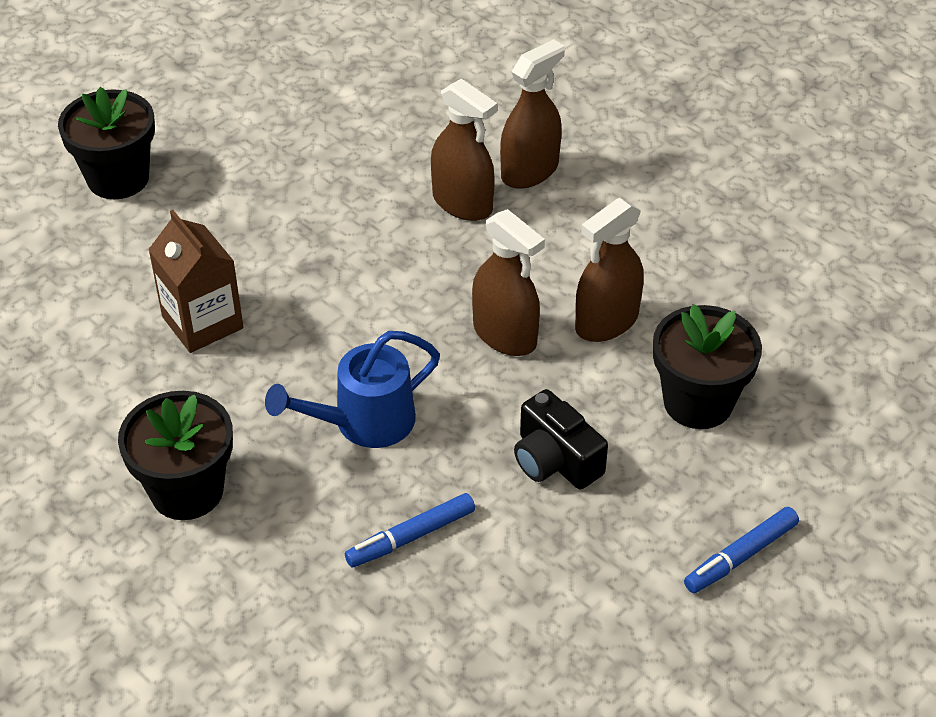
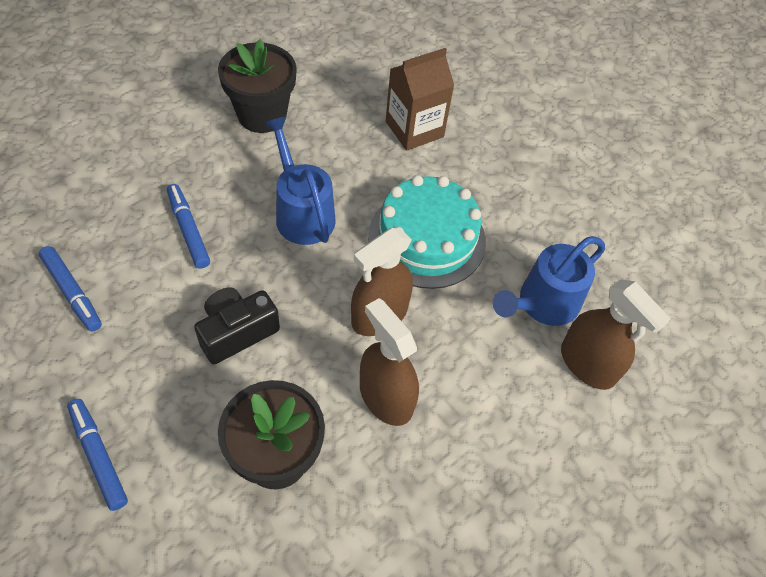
camera: 90 degrees right, 10 degrees up
black flower pot [58,87,155,199] -> none
brown spray bottle [431,79,497,221] -> blue watering can [493,236,605,326]
none -> blue marker [39,246,102,331]
none -> turquoise cake [368,175,486,289]

